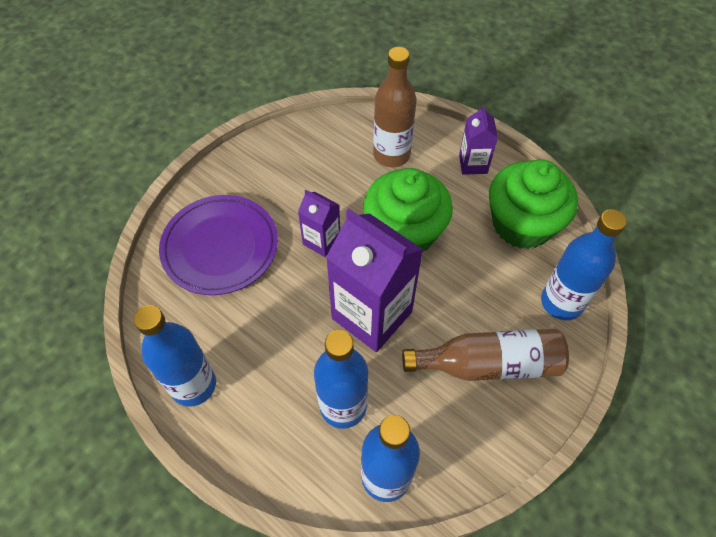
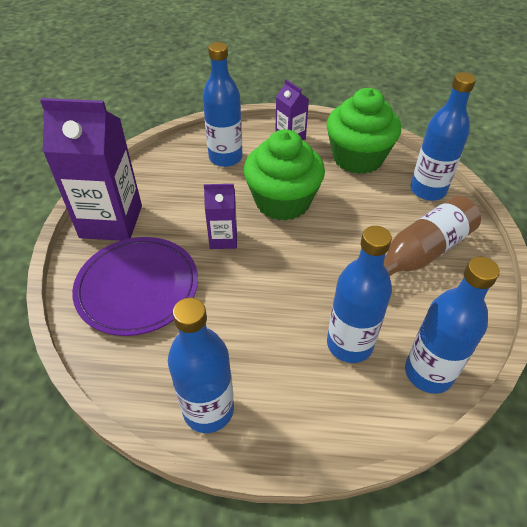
camera: 35 degrees left, 10 degrees down
purple carton [326,209,423,352] -> purple carton moved to [40,98,142,241]
brown bottle [373,47,417,167] -> blue bottle [203,42,243,167]

